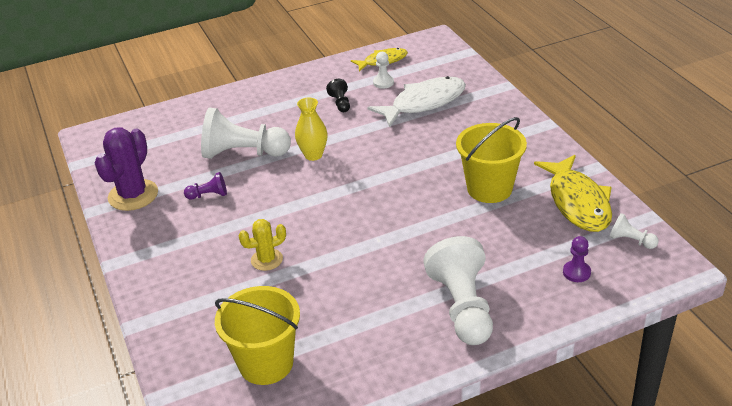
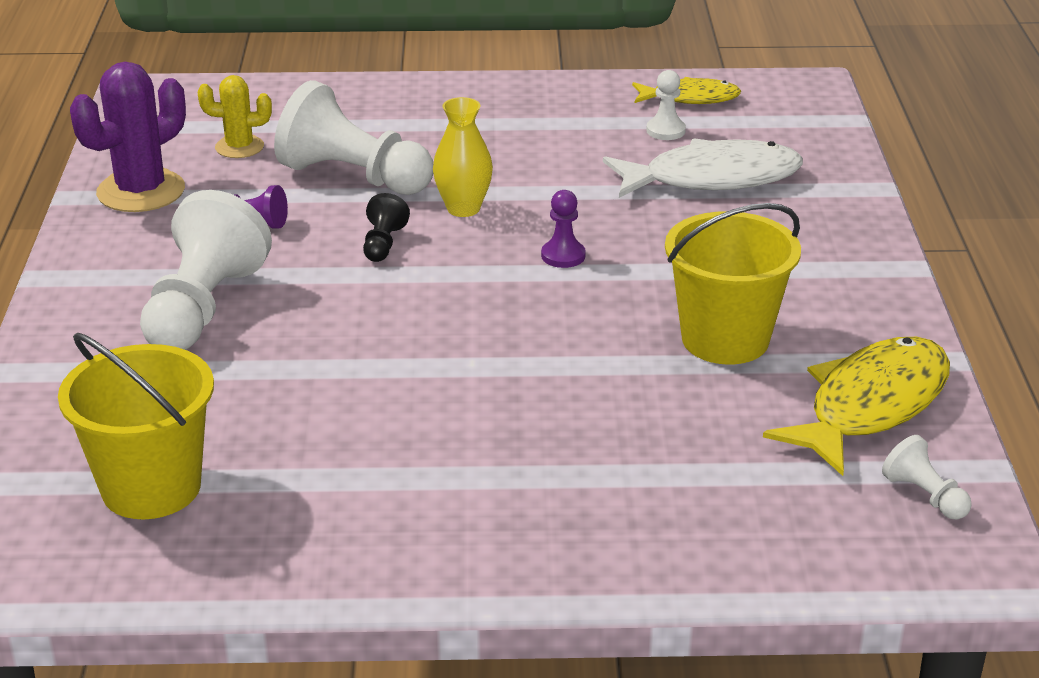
camera: 20 degrees right, 5 degrees down
yellow cactus [238,219,286,271] -> yellow cactus moved to [198,75,272,158]
black pawn [326,79,350,112] -> black pawn moved to [363,193,410,262]
white pawn [423,236,493,345] -> white pawn moved to [140,190,272,350]
yellow fish [534,155,612,232] -> yellow fish turned 150 degrees counterclockwise [763,337,950,476]
purple pawn [563,236,591,282] -> purple pawn moved to [541,190,586,268]

